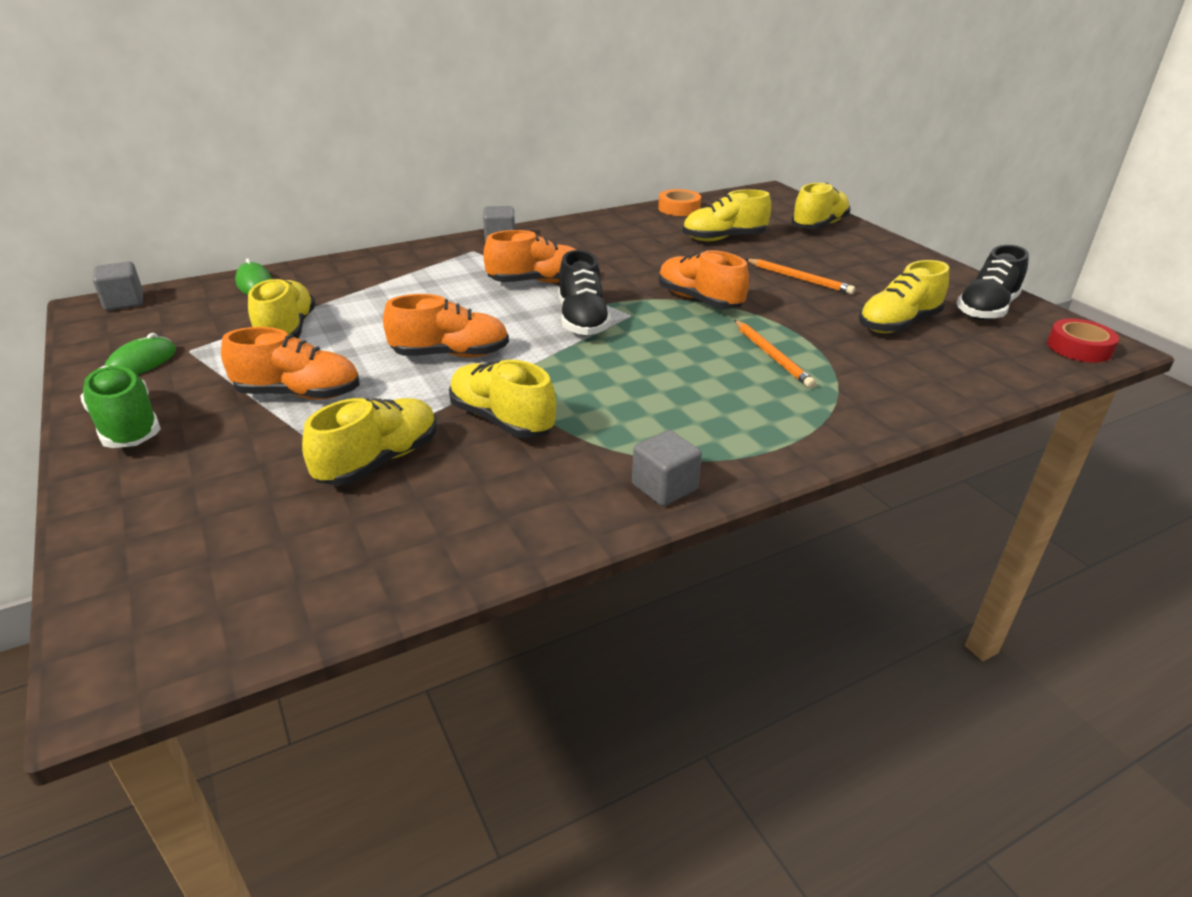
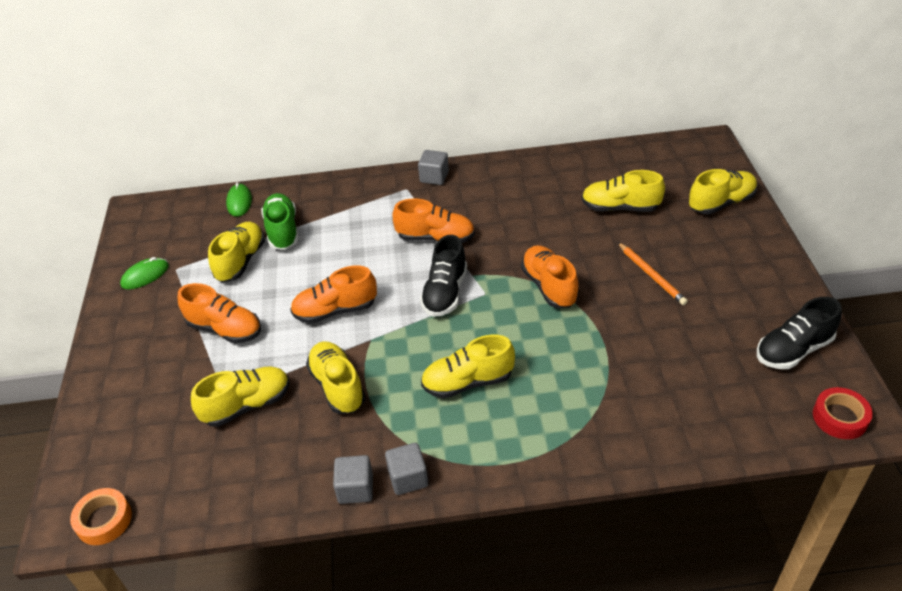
camera: 25 degrees right, 10 degrees up
green shoe [80,365,161,448] -> green shoe moved to [261,193,299,250]
grey cube [93,262,143,311] -> grey cube moved to [333,455,373,504]
orange shoe [383,294,509,357] -> orange shoe turned 150 degrees clockwise [290,266,377,324]
orange tape [658,189,701,216] -> orange tape moved to [70,488,132,545]
orange pencil [734,320,816,388] -> none
yellow shoe [859,260,949,333] -> yellow shoe moved to [421,335,515,398]

